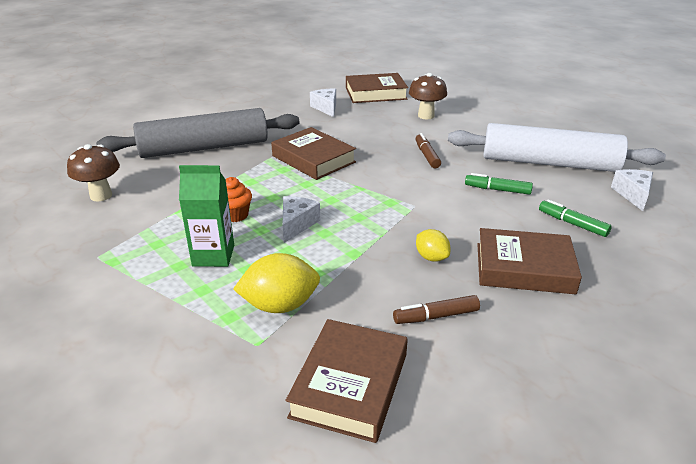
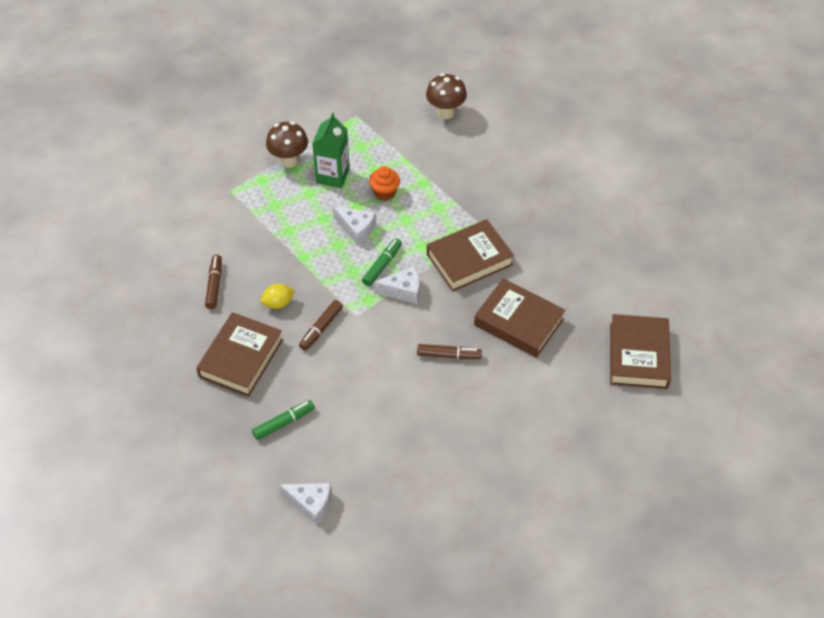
camera: 105 degrees right, 20 degrees up
grey rolling pin [96,108,300,158] -> none
yellow lemon [233,253,320,313] -> none
brown book [286,319,408,443] -> brown book moved to [474,278,565,358]
white cheese [310,89,336,117] -> white cheese moved to [374,266,420,304]
brown mushroom [409,73,447,119] -> brown mushroom moved to [266,121,308,168]
white rolling pin [448,123,666,172] -> none
green marker [465,173,533,195] -> green marker moved to [362,238,402,286]
none -> brown marker [299,300,343,351]

